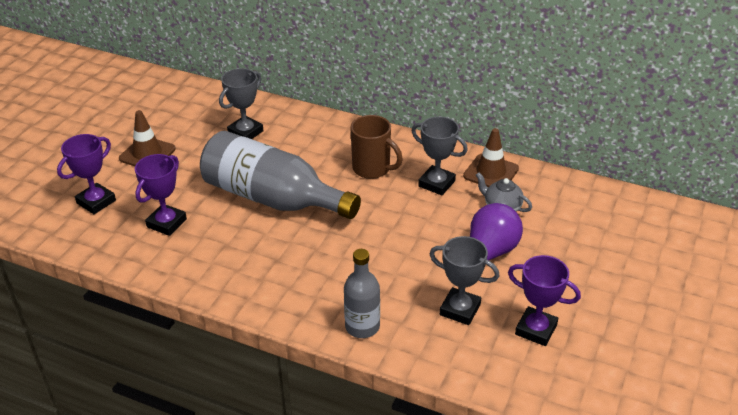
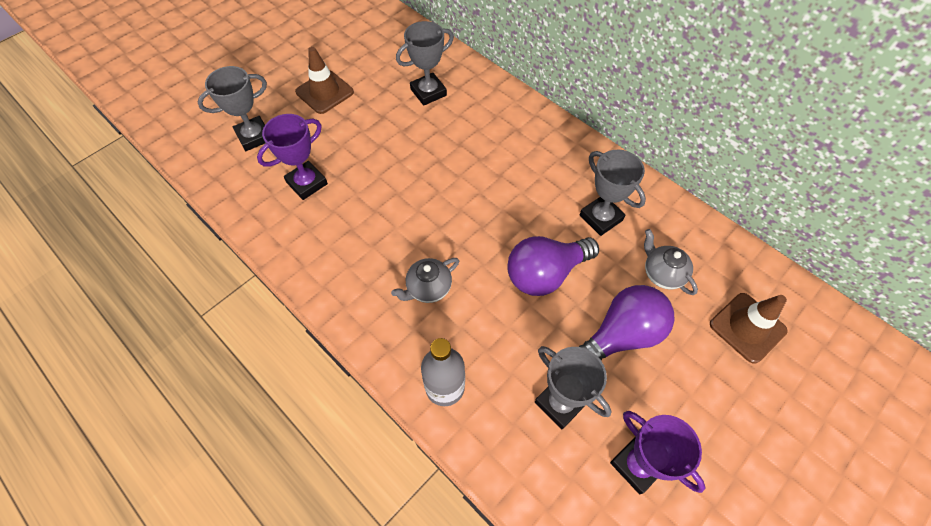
camera: 20 degrees right, 20 degrees up
purple trophy [57,134,116,214] -> grey trophy [197,66,267,151]
grey bottle [200,131,361,219] -> none
brown mug [350,115,403,179] -> none
brown traffic cone [463,128,519,187] -> brown traffic cone moved to [710,293,787,364]
none -> grey teapot [391,258,459,303]
none -> purple light bulb [507,236,599,296]

